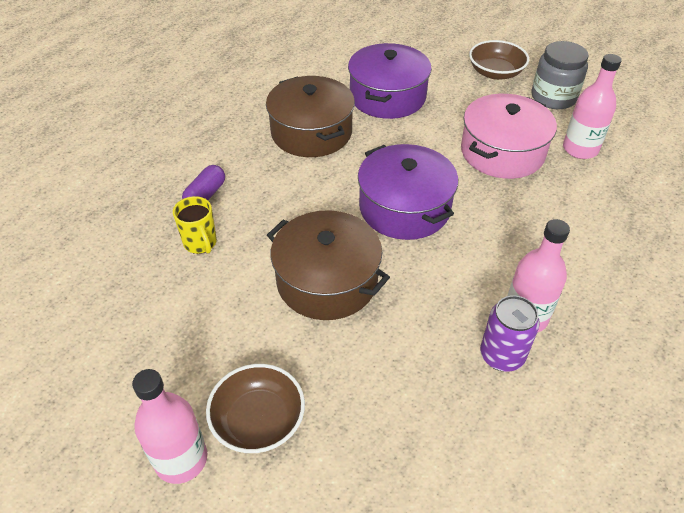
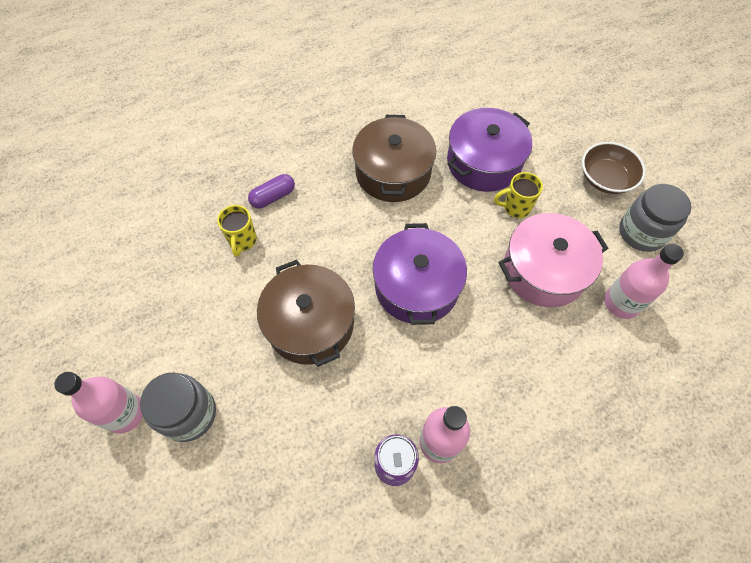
camera: 30 degrees right, 15 degrees up
brown bowl [206,364,305,453] -> grey jar [140,372,216,442]
none -> yellow mug [494,172,543,218]

